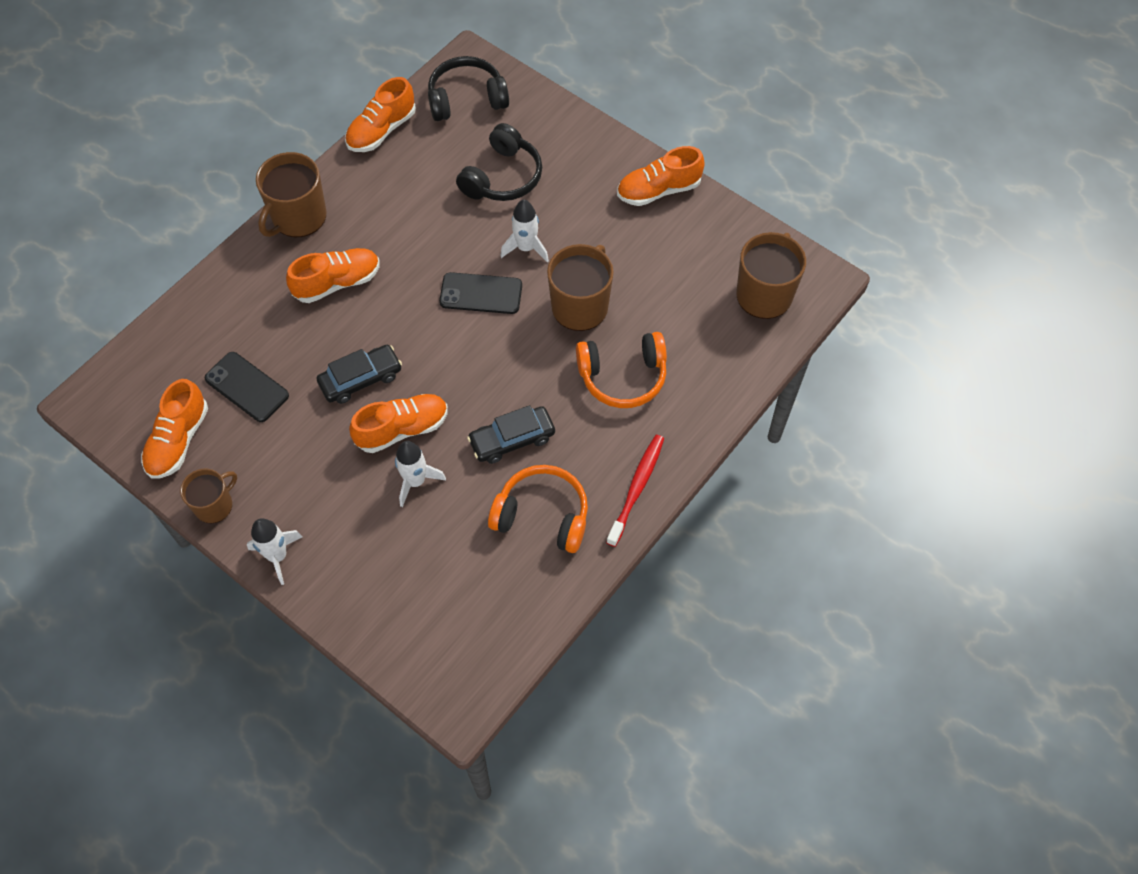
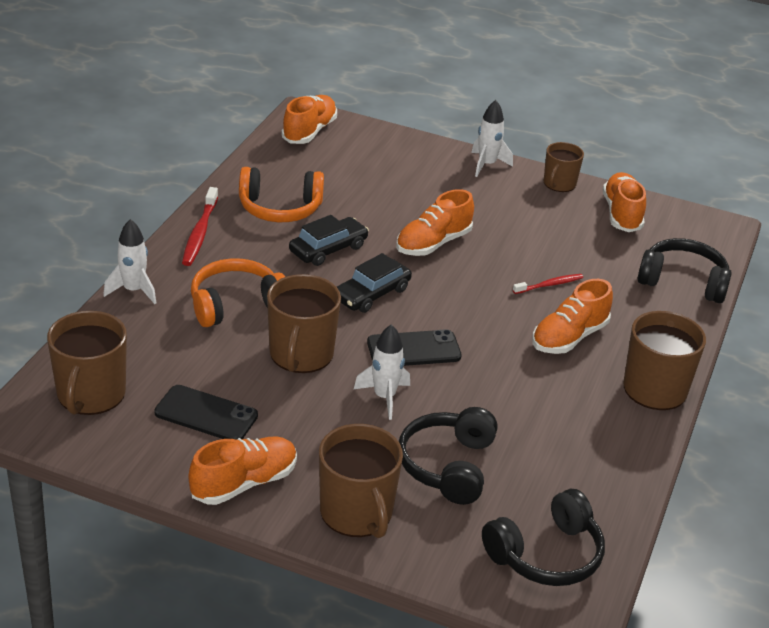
camera: 160 degrees right, 25 degrees down
black phone [204,352,289,422] -> black phone moved to [154,385,258,439]
black car [317,345,402,404] -> black car moved to [337,253,412,313]
orange shoe [345,77,416,152] -> orange shoe moved to [282,95,337,144]
white rocket [395,441,446,507] -> white rocket moved to [103,219,156,304]
none -> brown mug [319,424,403,538]
none -> red toothbrush [513,274,583,294]
none -> black headphones [638,238,732,303]

